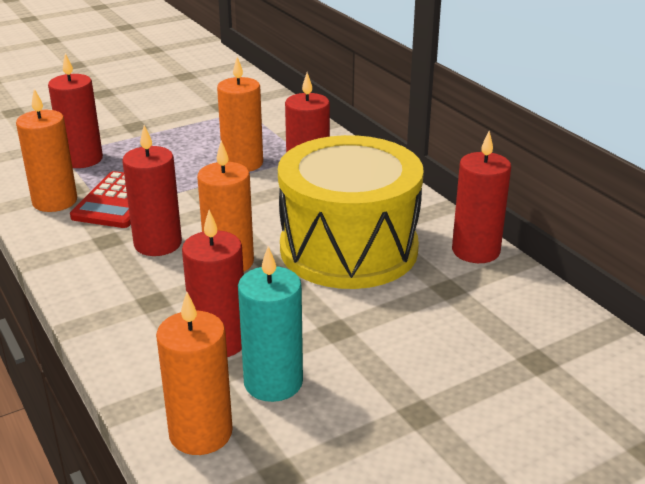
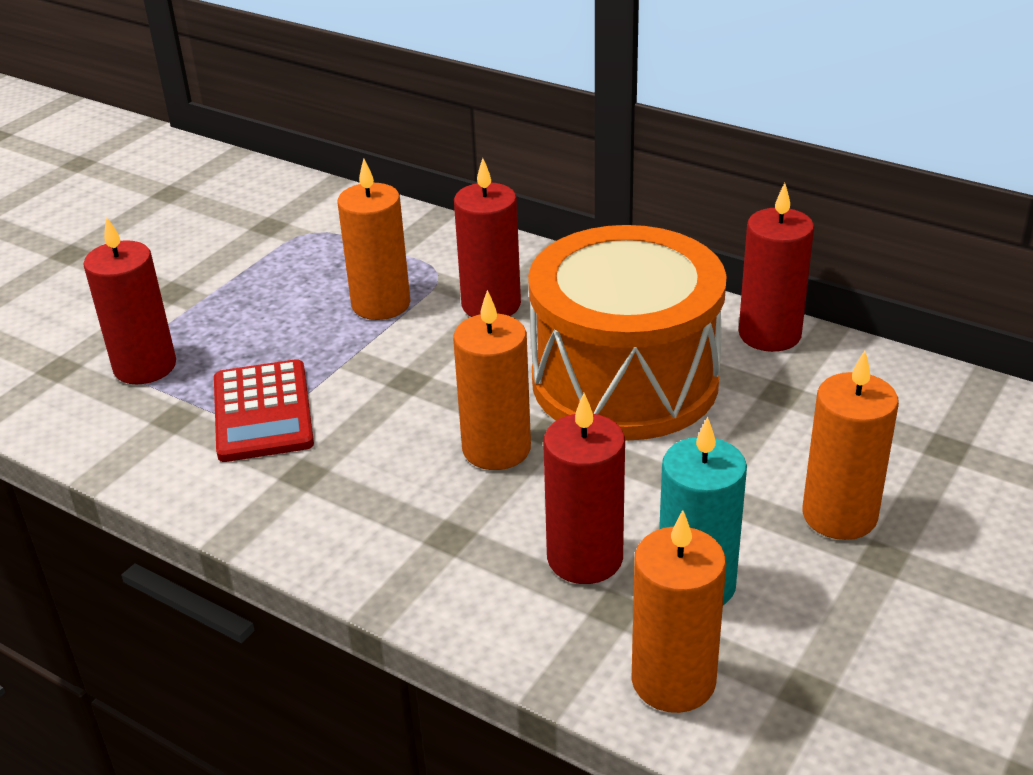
camera: 25 degrees left, 5 degrees up
orange candle [16,89,77,212] -> orange candle moved to [802,351,899,540]
red candle [122,125,182,256] -> none
yellow drum [278,135,424,289] -> orange drum [528,225,726,441]

